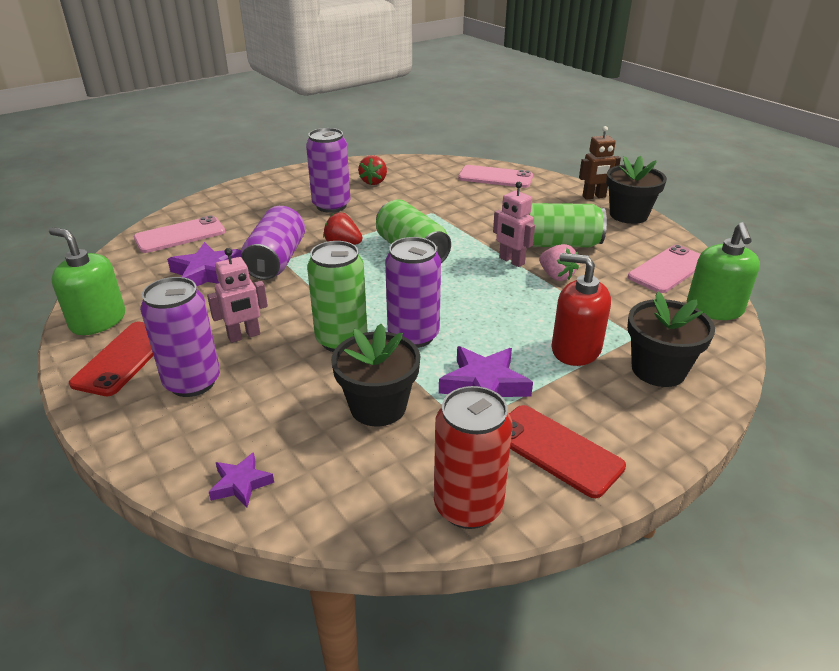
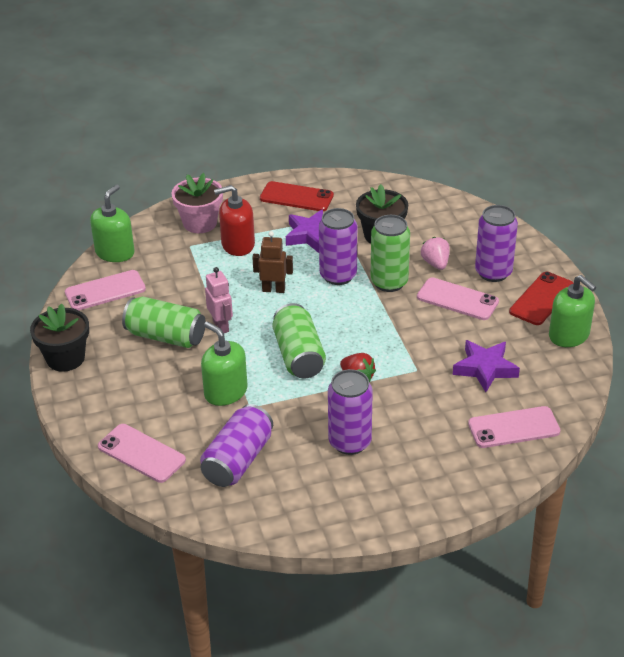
camera: 160 degrees left, 5 degrees up
pink robot [207,248,268,343] -> pink phone [417,277,499,320]
purple star [209,452,274,508] -> none
purple can [241,206,305,280] -> purple can moved to [200,404,273,487]
red strawberry [358,155,387,185] -> none
red can [434,386,513,529] -> none
red phone [509,405,626,498] -> red phone turned 45 degrees counterclockwise [260,181,334,211]
pink strawberry [539,244,579,281] -> pink strawberry moved to [421,237,450,270]
red soap dispenser [552,253,611,366] -> red soap dispenser turned 120 degrees clockwise [214,185,255,256]
brown robot [579,126,621,200] -> brown robot moved to [252,231,293,293]
black flower pot [627,292,715,387] -> pink flower pot [171,173,223,233]
none -> green soap dispenser [201,322,248,406]

